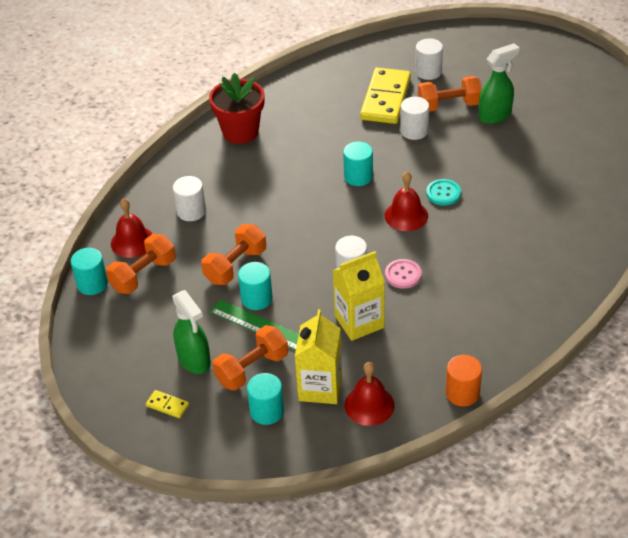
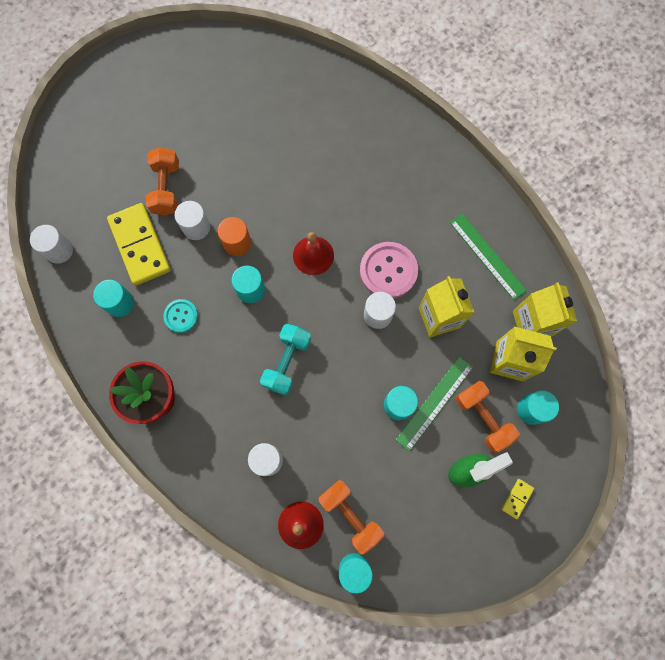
camera: 85 degrees left, 30 degrees up
orange dumbbell [201,224,266,285] -> none
red bell [345,362,395,426] -> yellow carton [513,282,577,336]
yellow domino [360,67,411,124] -> yellow domino turned 45 degrees clockwise [107,203,171,285]
pink button [385,259,422,289] -> pink button [360,242,418,299], size x1.74
white cylinder [415,38,443,80] -> white cylinder moved to [30,225,73,264]
turquoise button [426,179,461,205] -> turquoise button moved to [163,299,198,333]
orange cylinder [446,355,482,406] -> orange cylinder moved to [218,217,251,256]
green spray bottle [479,43,520,124] -> none
none -> turquoise cylinder [93,280,134,317]
none -> turquoise dumbbell [260,324,311,395]
none -> green ruler [450,213,527,300]

